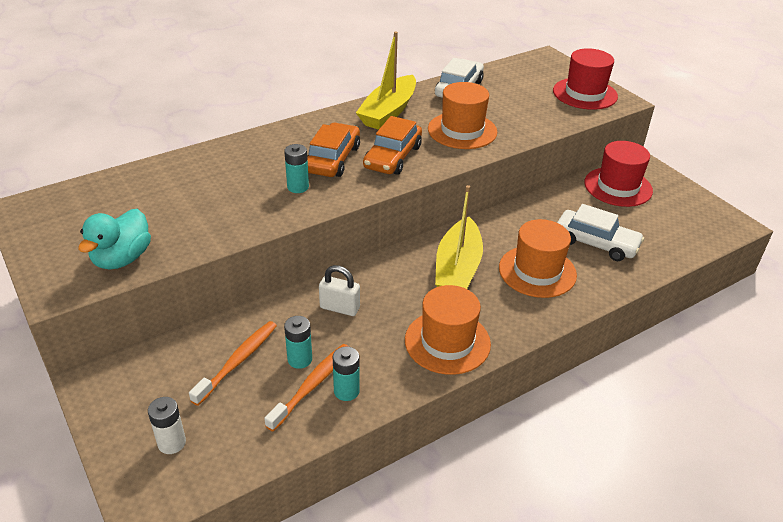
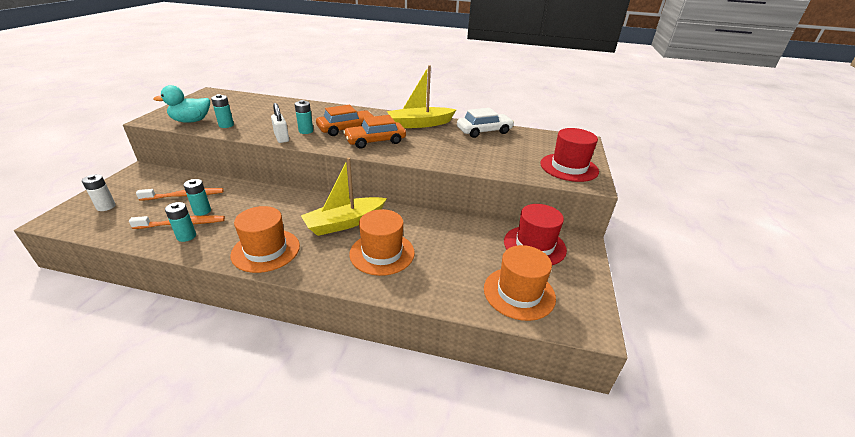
camera: 45 degrees right, 5 degrees down
white padlock [319,265,360,316] -> white padlock moved to [271,103,289,143]
orange hat [428,82,497,149] -> orange hat moved to [484,245,556,321]
white car [557,204,644,261] -> none
none -> turquoise battery [211,94,234,128]

